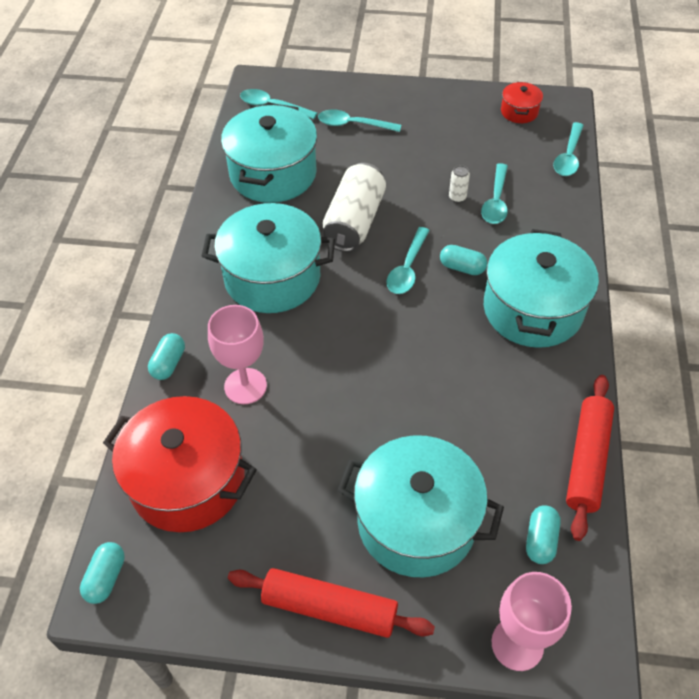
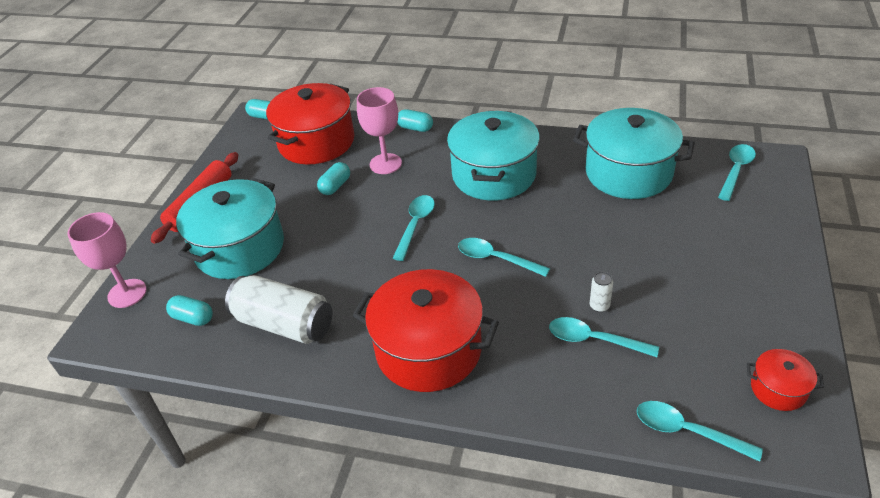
camera: 100 degrees right, 10 degrees down
turquoise spoon [318,109,401,132] -> turquoise spoon moved to [393,195,435,261]
white can [322,163,386,252] -> white can moved to [225,275,332,344]
turquoise capsule [440,245,487,275] -> turquoise capsule moved to [317,162,350,195]
turquoise pot [484,229,599,348] -> red pot [353,269,499,392]
red rolling pin [566,375,614,541] -> none

